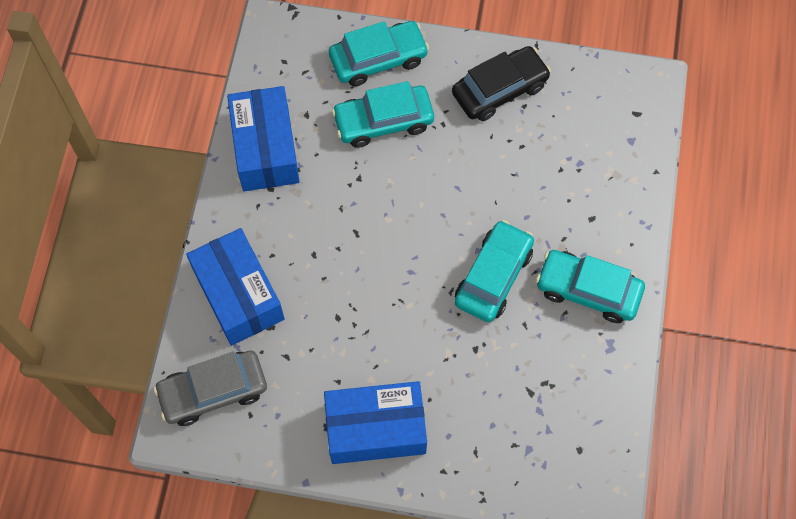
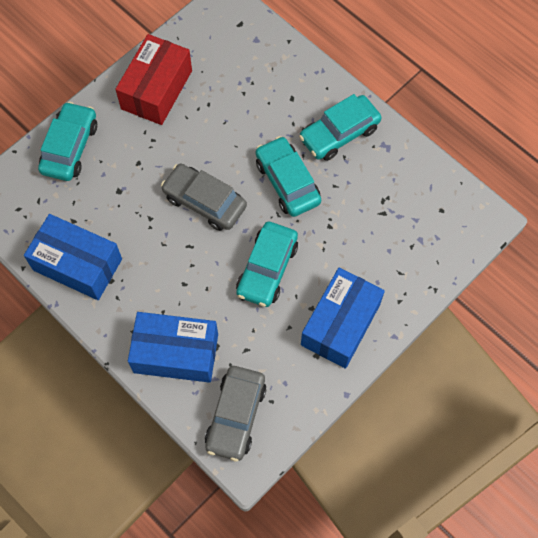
camera: 55 degrees left, 0 degrees up
turquoise car [332,81,434,148] -> turquoise car moved to [236,222,298,307]
black car [452,46,551,121] -> red box [115,34,192,125]
none -> grey car [161,164,247,231]

